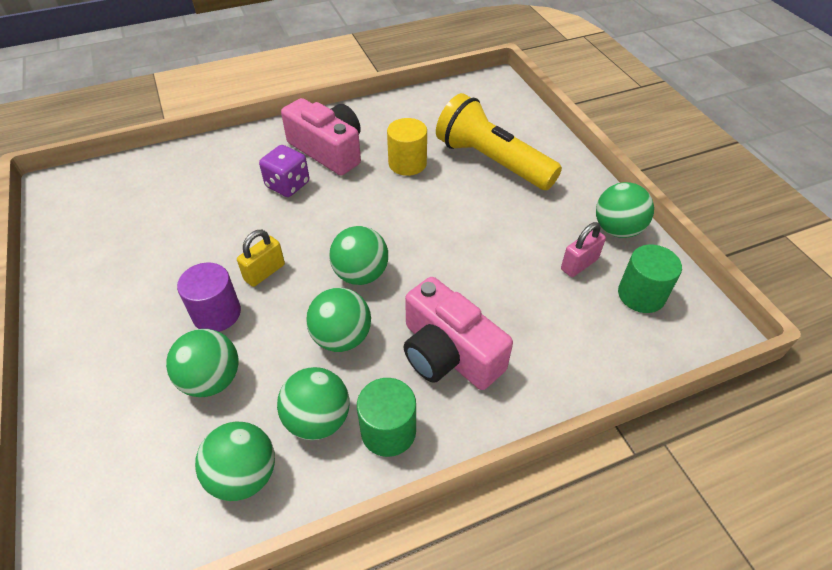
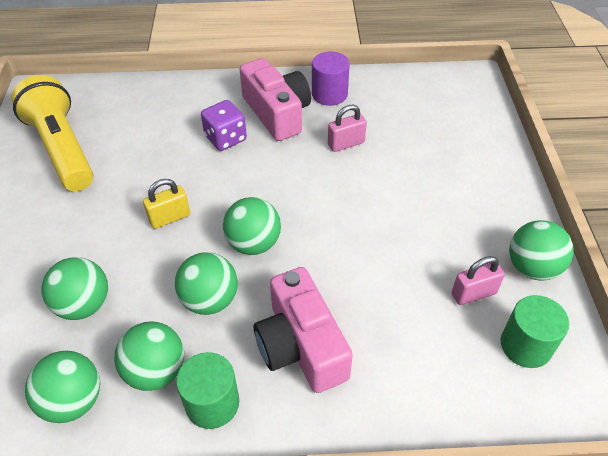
camera: 20 degrees right, 0 degrees up
purple cylinder [177,263,241,332] -> purple cylinder moved to [312,51,350,106]
yellow cylinder [387,118,427,176] -> pink padlock [328,105,367,152]
yellow flashlight [436,93,562,190] -> yellow flashlight moved to [11,75,93,191]

